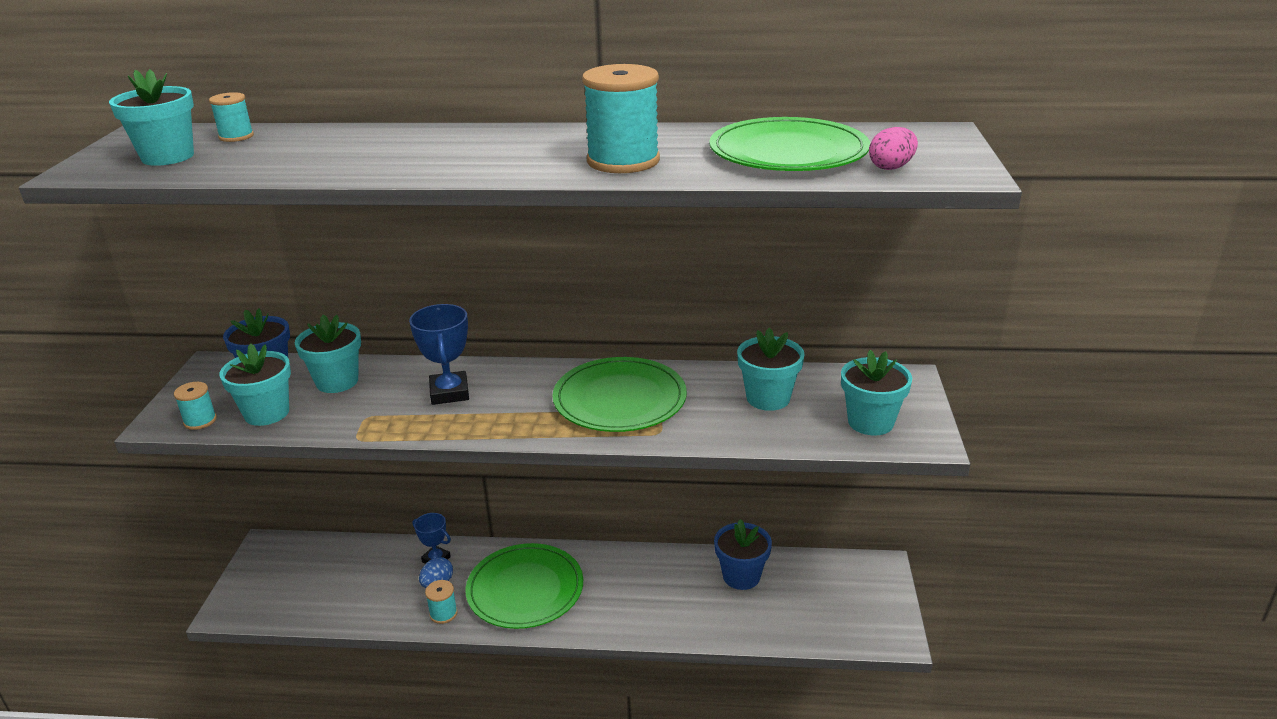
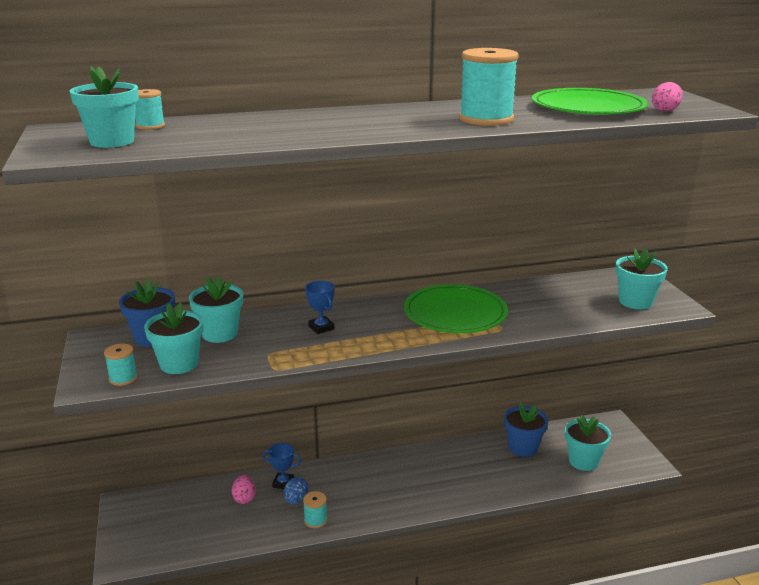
camera: 20 degrees left, 5 degrees down
blue trophy [409,304,469,405] -> blue trophy [305,281,335,334], size x0.65
green plate [465,543,583,629] -> none
turquoise flower pot [737,328,804,411] -> turquoise flower pot moved to [565,415,611,471]
none -> pink egg [232,475,256,504]

